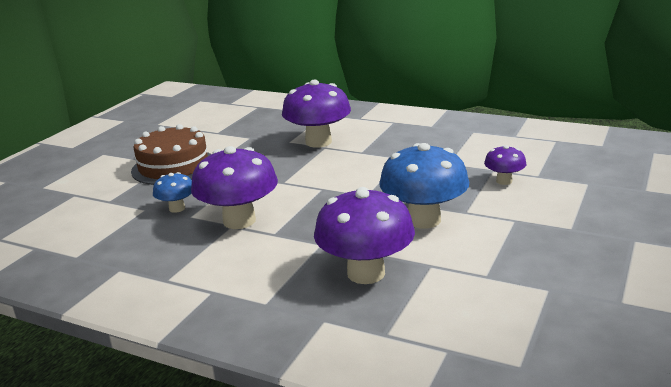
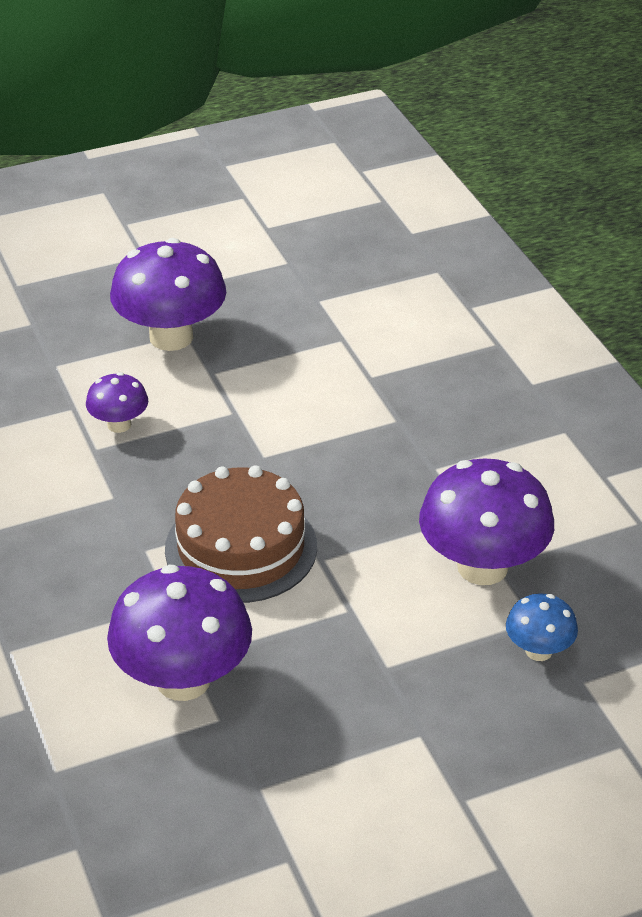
camera: 140 degrees left, 15 degrees up
brown cake [131,124,211,185] -> brown cake moved to [165,465,317,603]
purple mushroom [314,187,415,284] -> purple mushroom moved to [110,238,226,351]
blue mushroom [379,143,469,229] -> none

